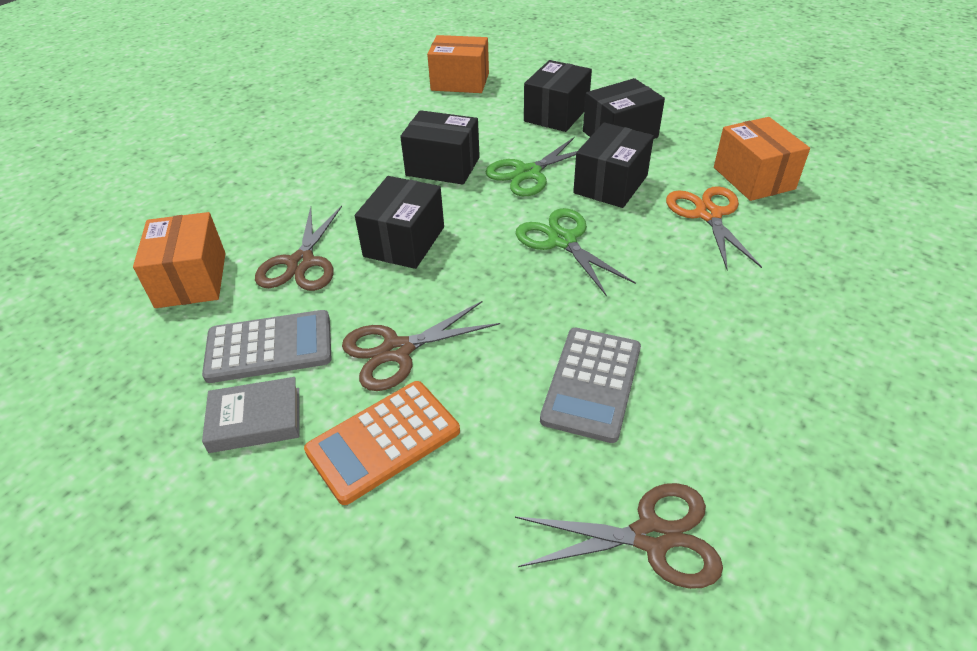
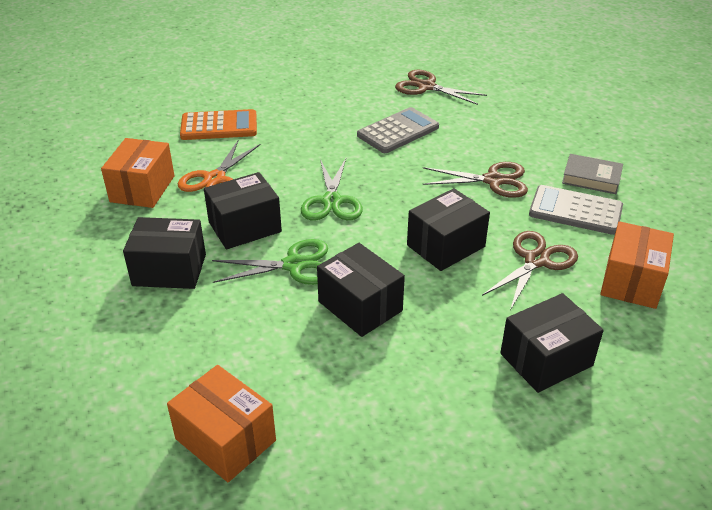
camera: 150 degrees left, 5 degrees down
orange calculator [304,381,460,505] -> orange calculator moved to [180,109,257,140]
black box [524,60,592,132] -> black box moved to [500,293,604,393]

